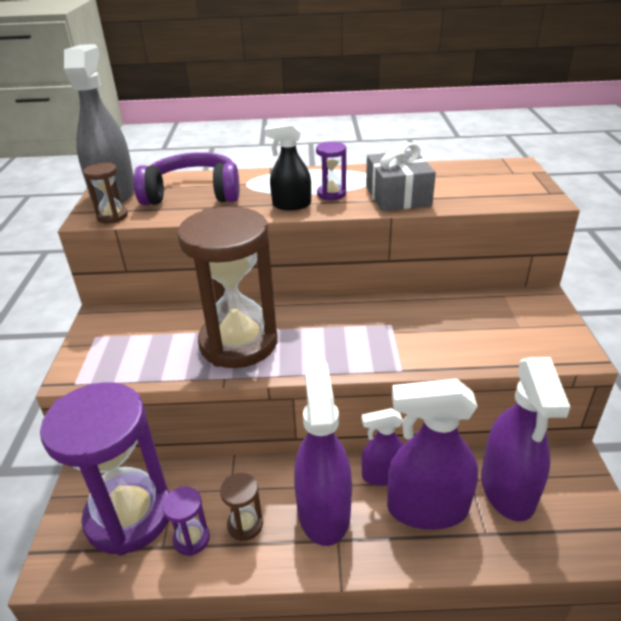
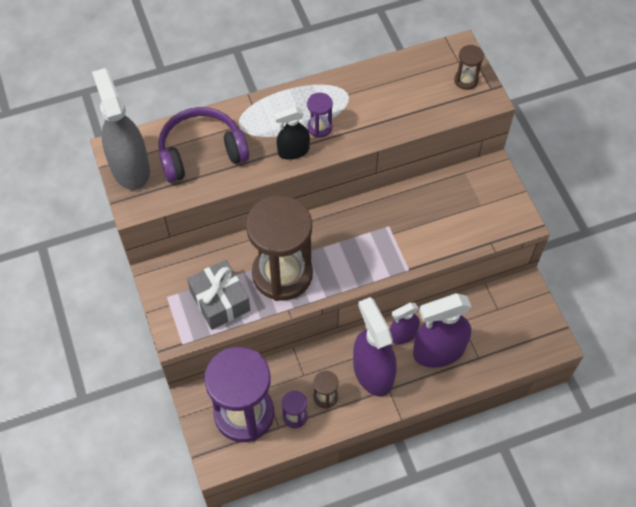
camera: 20 degrees left, 25 degrees up
brown hourglass [84,162,128,224] -> brown hourglass moved to [454,45,484,90]
grey gift [366,142,436,211] -> grey gift moved to [187,260,250,330]
purple spray bottle [481,357,570,522] -> none

